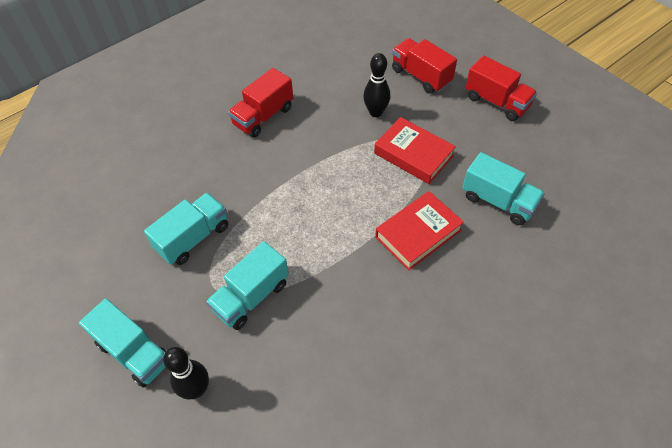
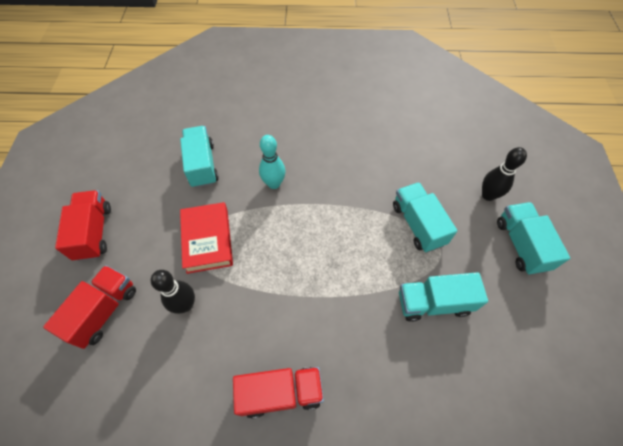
camera: 140 degrees left, 5 degrees up
turquoise truck [206,241,289,330] -> turquoise truck turned 105 degrees counterclockwise [393,182,457,253]
red book [375,191,464,270] -> turquoise bowling pin [259,135,286,189]
red truck [392,38,457,94] -> red truck turned 150 degrees counterclockwise [43,265,136,349]

